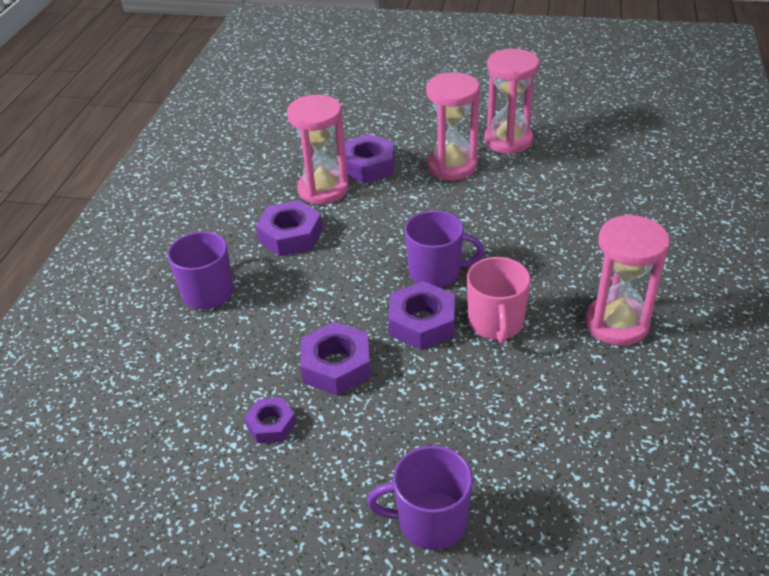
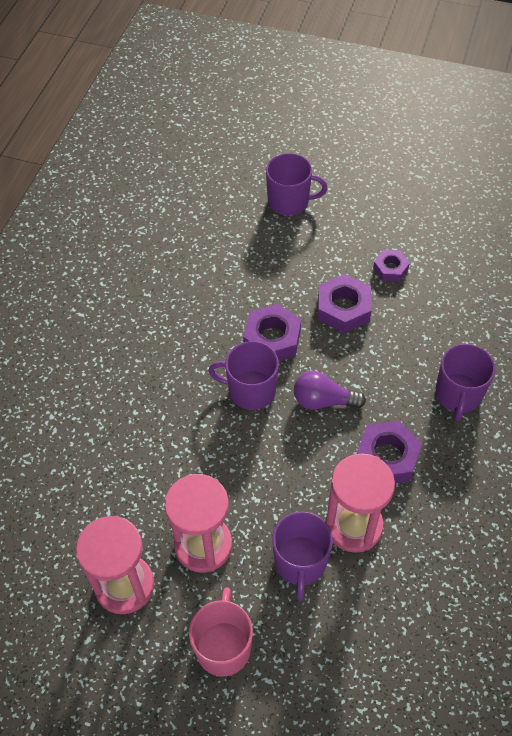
camera: 175 degrees left, 15 degrees up
purple nut [345,134,395,183] -> purple mug [272,512,333,601]
pink mug [467,257,531,344] -> pink mug moved to [189,587,253,676]
pink hourglass [586,214,670,346] -> none
none -> purple light bulb [294,371,366,410]

